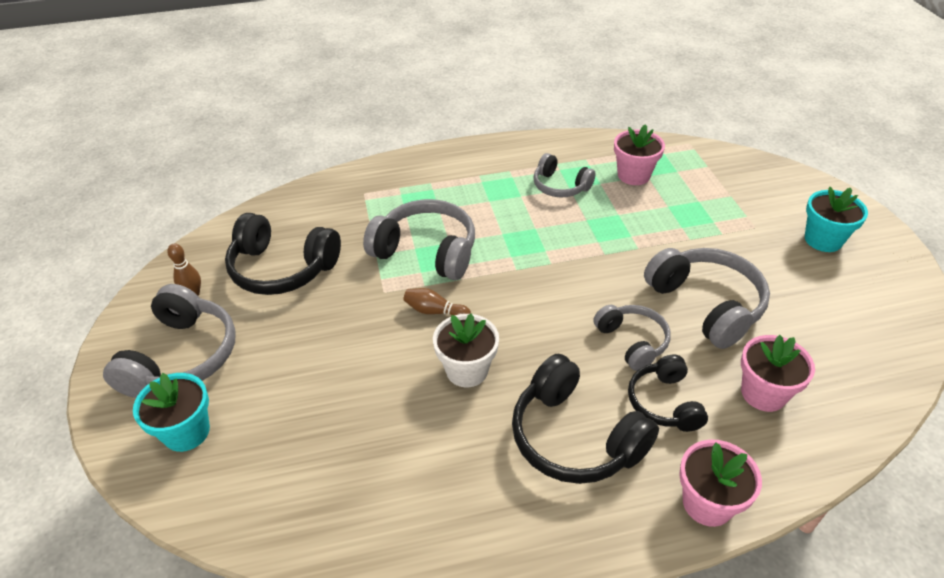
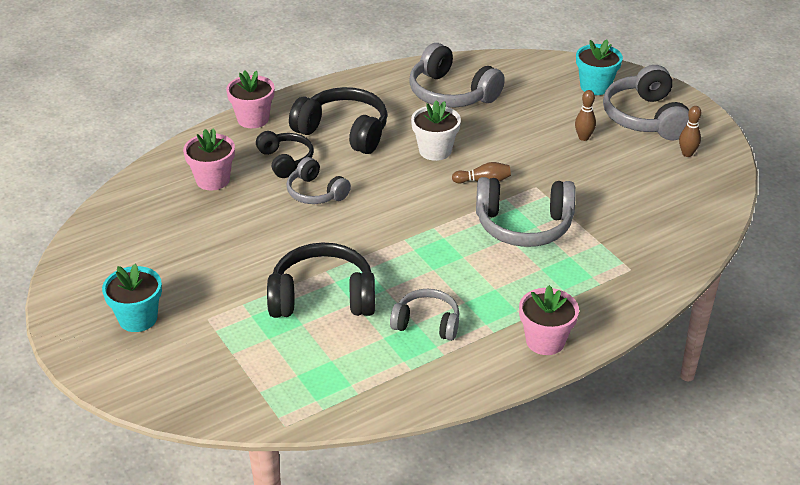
camera: 160 degrees right, 5 degrees down
black headphones [225,213,341,295] -> black headphones moved to [267,242,375,318]
pink flower pot [614,124,665,185] -> pink flower pot moved to [519,285,579,355]
grey headphones [644,248,770,349] -> grey headphones moved to [409,43,505,108]
none -> brown bowling pin [575,90,596,141]

